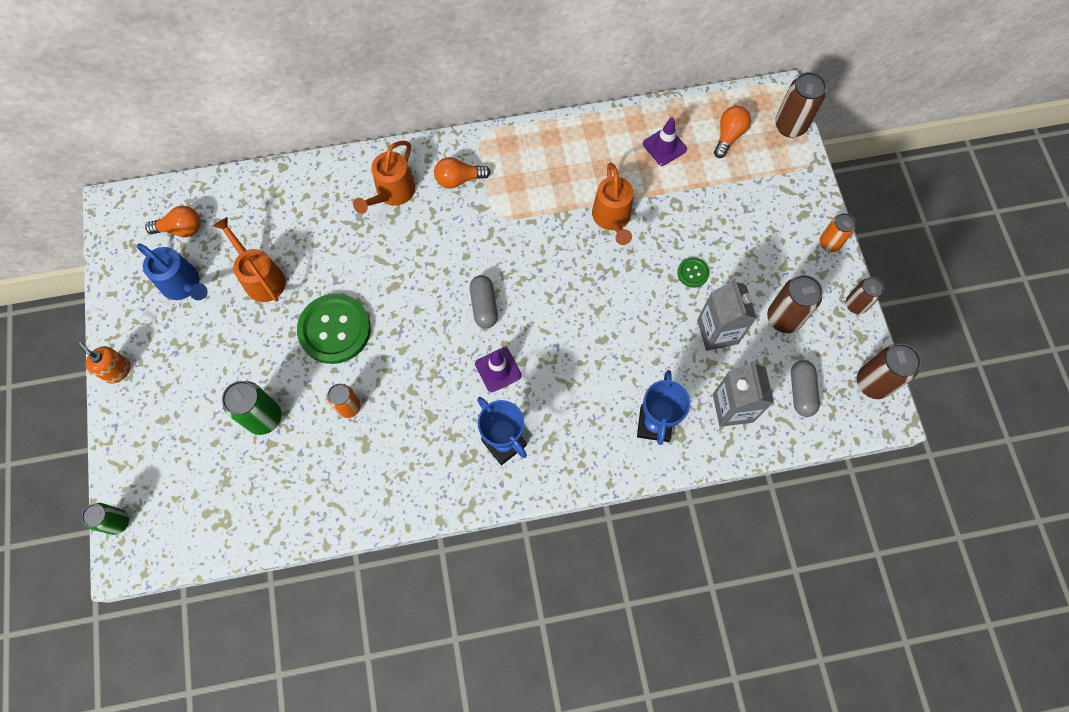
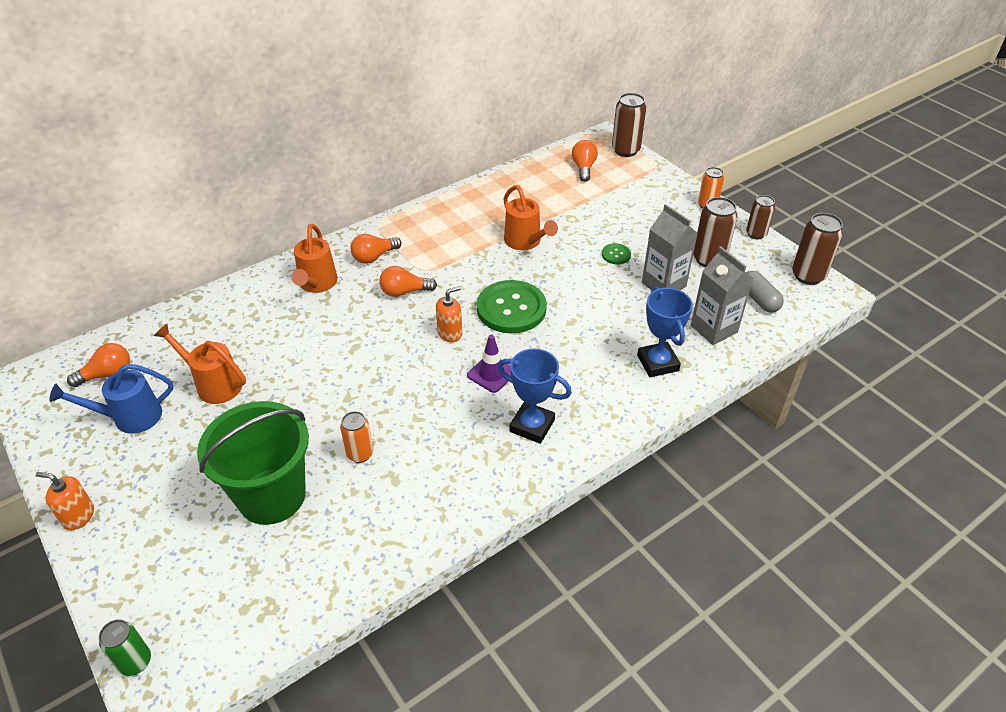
camera: 25 degrees left, 25 degrees down
blue watering can [136,243,208,300] -> blue watering can turned 150 degrees clockwise [49,363,173,434]
green can [222,381,281,435] -> green bucket [197,401,309,525]
green button [297,294,371,364] -> green button moved to [477,280,547,333]
grey capsule [470,275,498,329] -> orange soap dispenser [436,286,462,342]
purple traffic cone [643,117,687,166] -> none
none -> orange light bulb [379,266,437,297]

